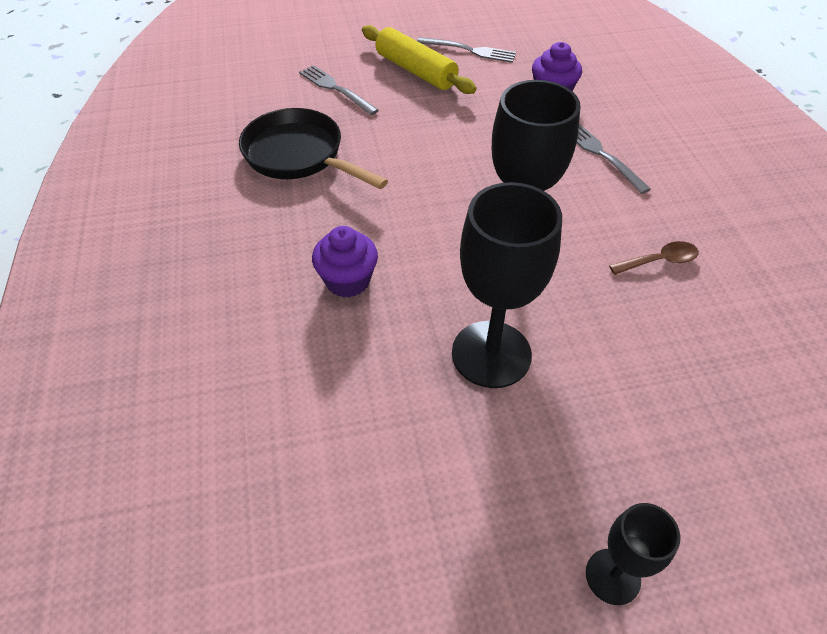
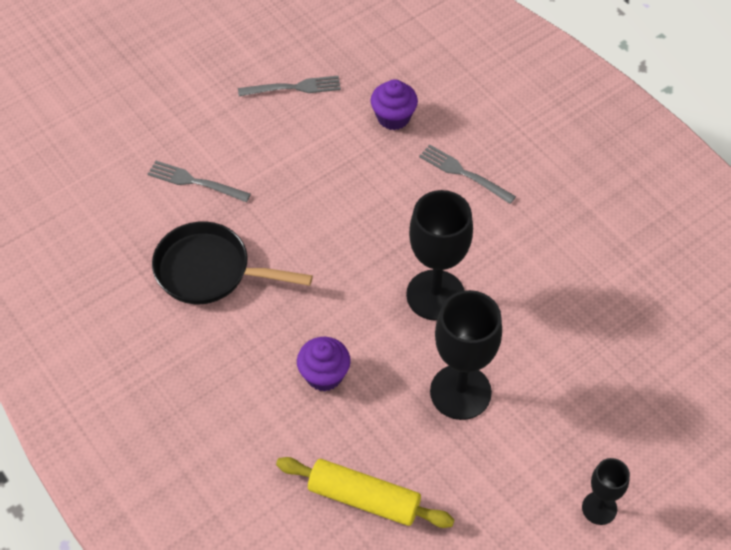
camera: 25 degrees left, 5 degrees up
yellow rolling pin [362,25,477,94] -> yellow rolling pin moved to [276,457,455,528]
brown spoon [609,241,699,275] -> none

